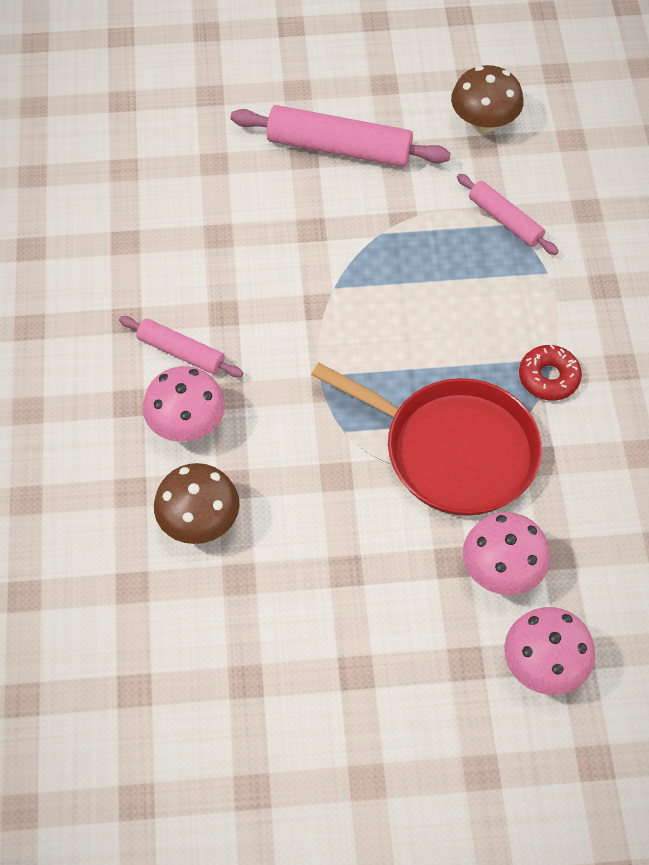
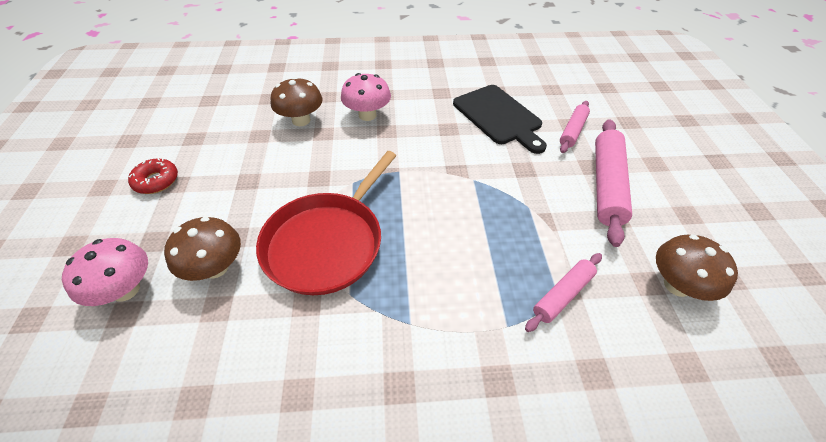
camera: 90 degrees right, 10 degrees down
pink rolling pin [119,316,243,377] -> pink rolling pin moved to [560,101,590,153]
pink mushroom [463,512,550,595] -> brown mushroom [164,217,241,281]
red donut [519,345,582,401] -> red donut moved to [128,158,178,194]
none -> black cutting board [453,85,547,154]

